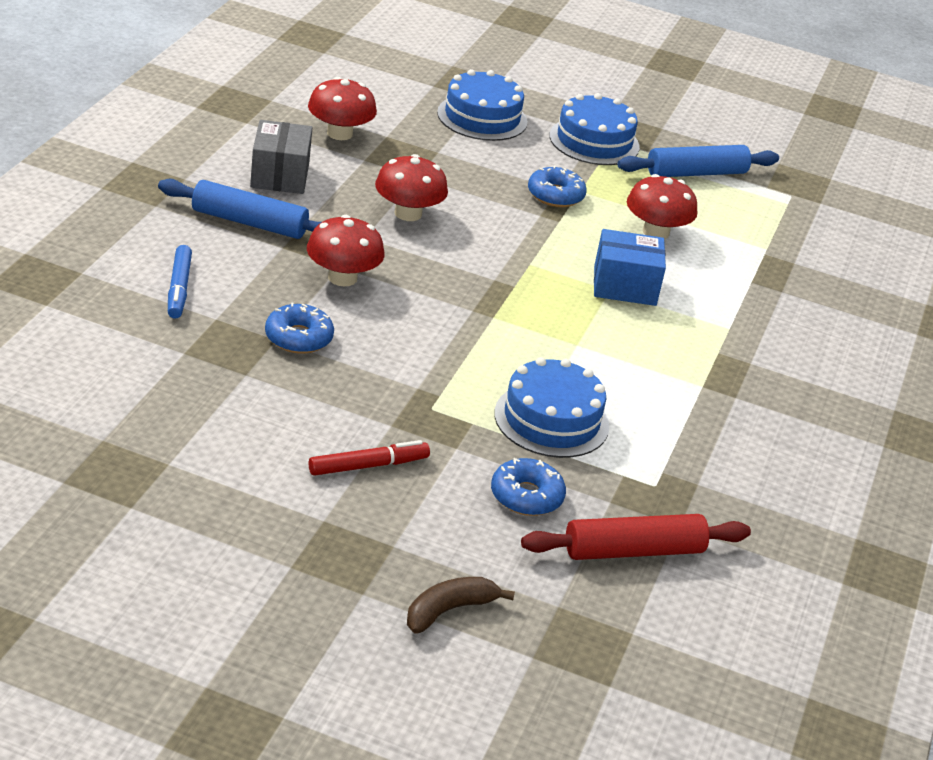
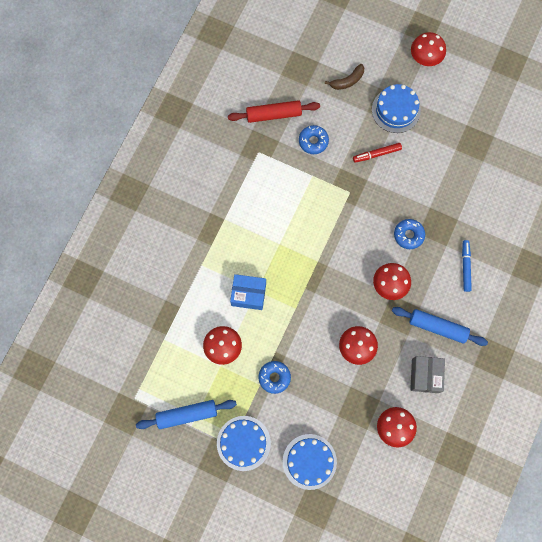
camera: 170 degrees left, 40 degrees up
blue cake [494,357,609,458] -> blue cake moved to [372,84,421,133]
none -> red mushroom [411,32,446,66]

